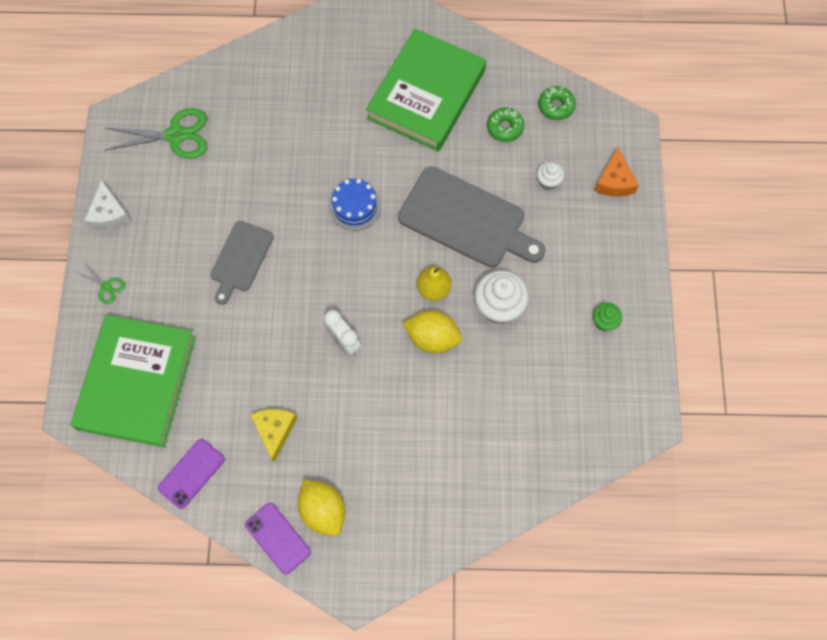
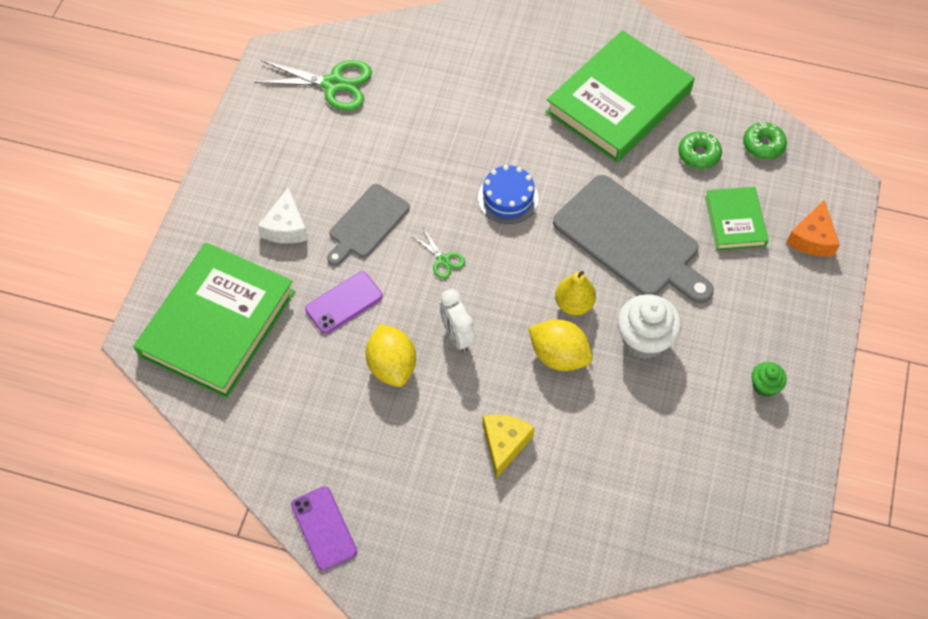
camera: 15 degrees right, 10 degrees down
green scissors [76,262,125,304] -> green scissors moved to [412,228,465,279]
white cheese [84,180,131,230] -> white cheese moved to [258,187,308,244]
purple phone [158,439,225,509] -> purple phone moved to [305,272,383,334]
yellow cheese [250,409,297,462] -> yellow cheese moved to [483,414,535,479]
yellow lemon [298,479,345,536] -> yellow lemon moved to [365,324,416,387]
white cupcake [537,161,564,190] -> green book [705,187,769,251]

